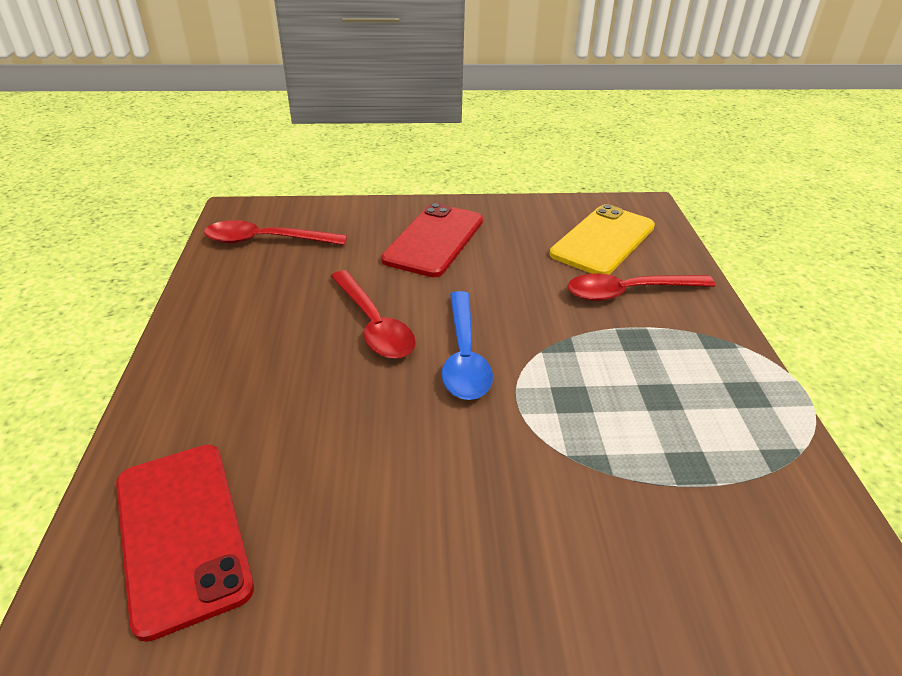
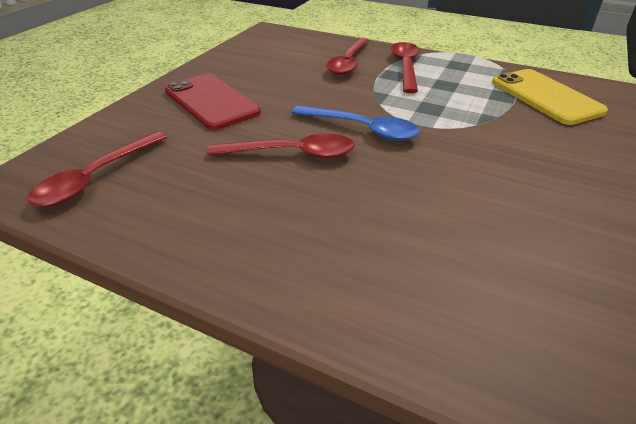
camera: 60 degrees left, 0 degrees up
red phone [116,445,254,642] -> none
yellow phone [550,204,655,275] -> yellow phone moved to [492,69,608,125]
none -> red spoon [391,42,420,93]

